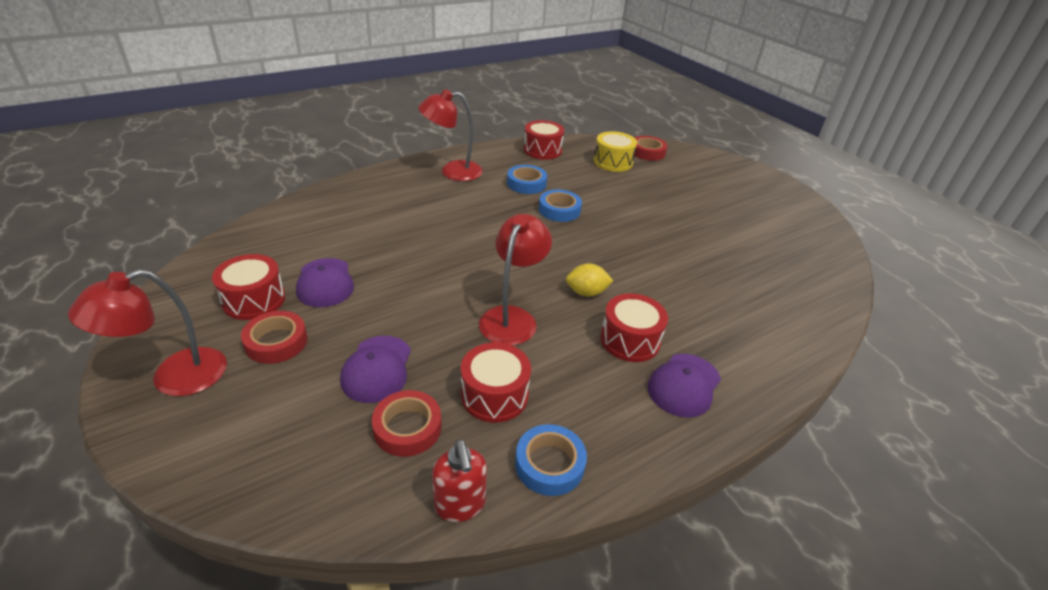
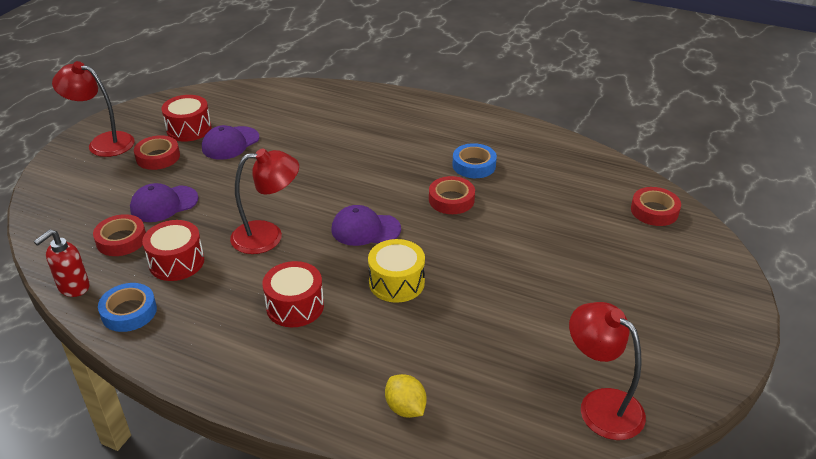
camera: 60 degrees right, 0 degrees up
red lamp [418,89,483,181] -> red lamp moved to [569,302,646,440]
red drum [524,120,564,160] -> none
blue tape [539,190,582,222] -> red tape [429,176,475,214]
yellow lemon [566,264,613,297] -> yellow lemon moved to [385,374,427,418]
yellow drum [594,131,637,172] -> yellow drum moved to [368,239,425,303]
purple cap [648,354,721,418] -> purple cap moved to [332,205,401,246]

